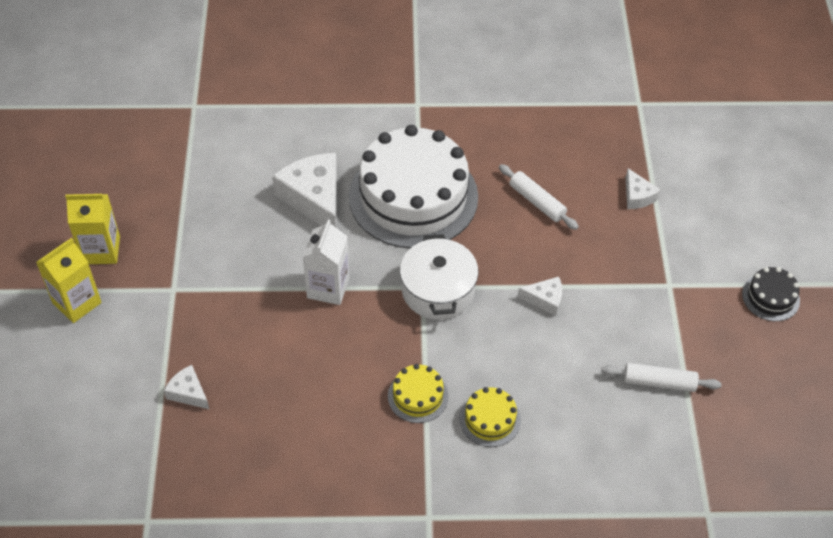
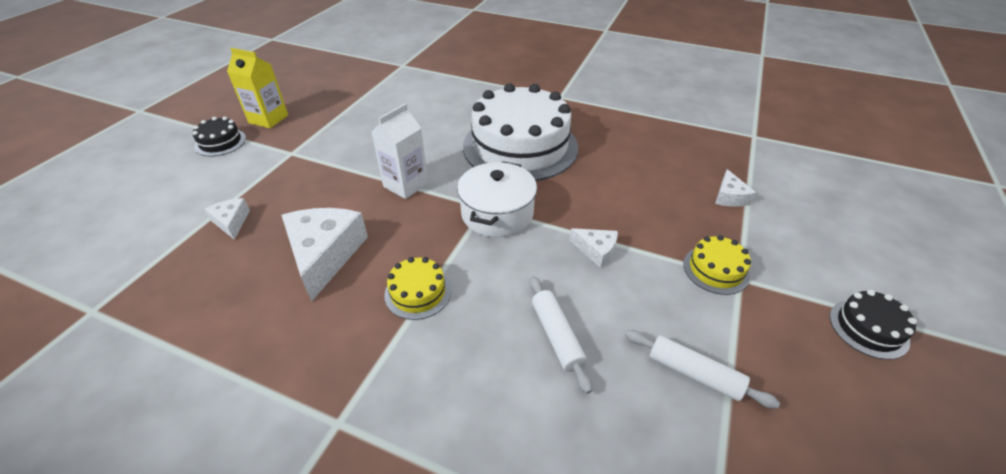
camera: 25 degrees right, 10 degrees down
yellow carton [36,238,102,323] -> black cake [192,117,246,157]
white cheese [272,153,337,227] -> white cheese moved to [281,208,368,302]
yellow cake [460,387,521,447] -> yellow cake moved to [683,235,751,295]
white rolling pin [499,164,579,230] -> white rolling pin moved to [529,276,592,394]

